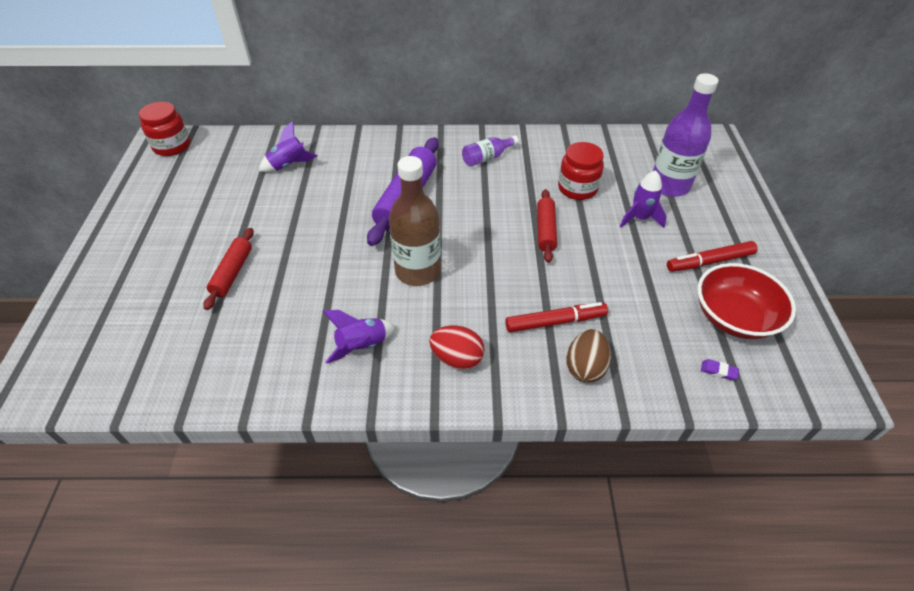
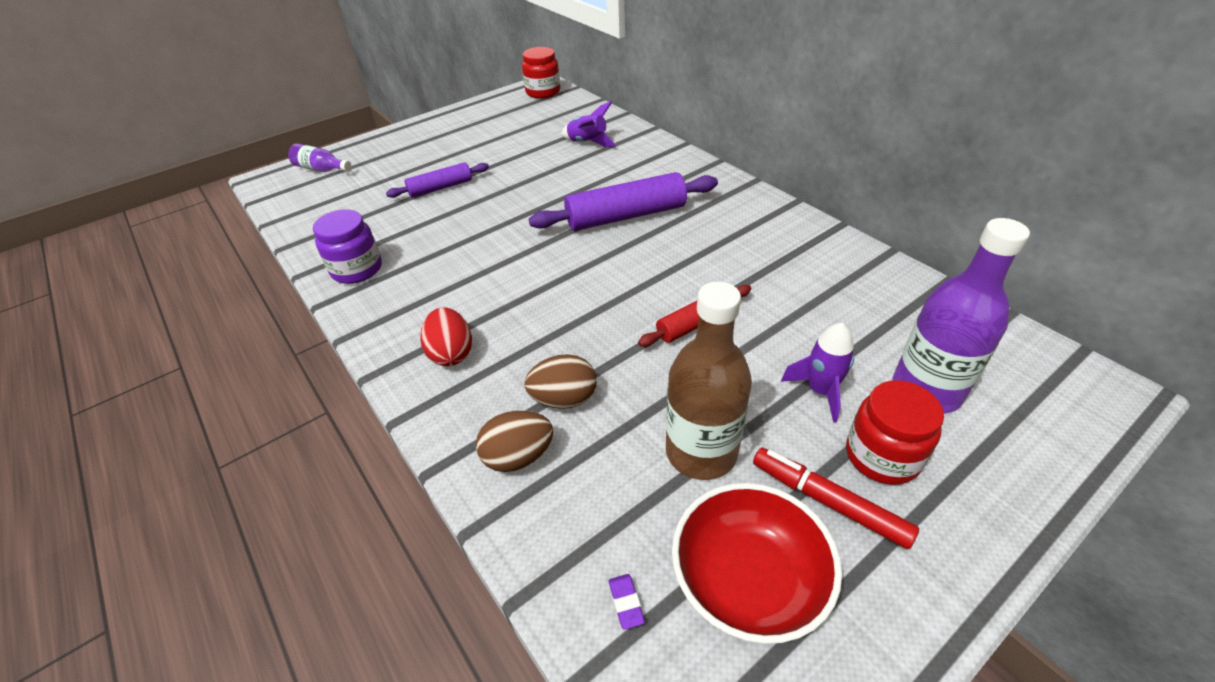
camera: 55 degrees right, 5 degrees down
red rolling pin [204,228,254,310] -> purple rolling pin [386,162,489,198]
purple rocket [322,310,395,364] -> none
brown bottle [389,156,441,286] -> brown bottle moved to [666,281,752,480]
purple bottle [462,136,519,167] -> purple bottle moved to [288,143,351,172]
red marker [505,302,608,332] -> brown egg [524,354,597,409]
red jar [558,142,604,200] -> red jar moved to [846,380,944,485]
none -> purple jar [313,209,382,284]

